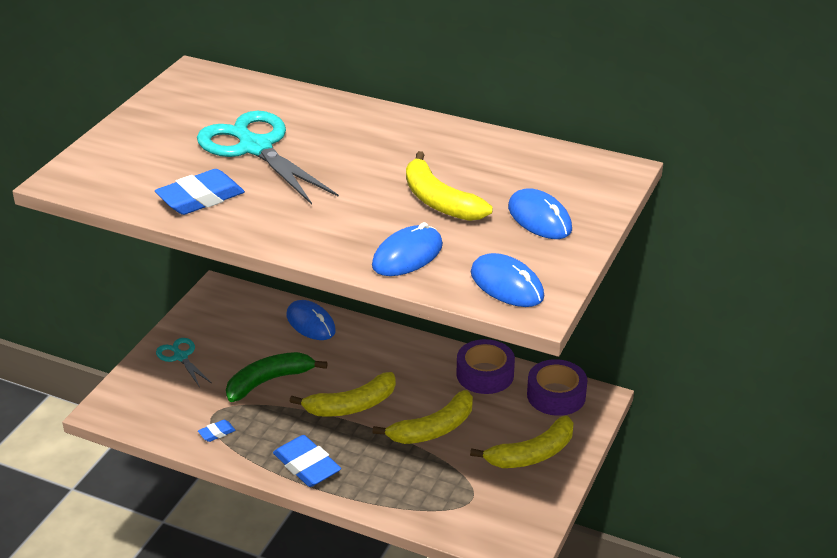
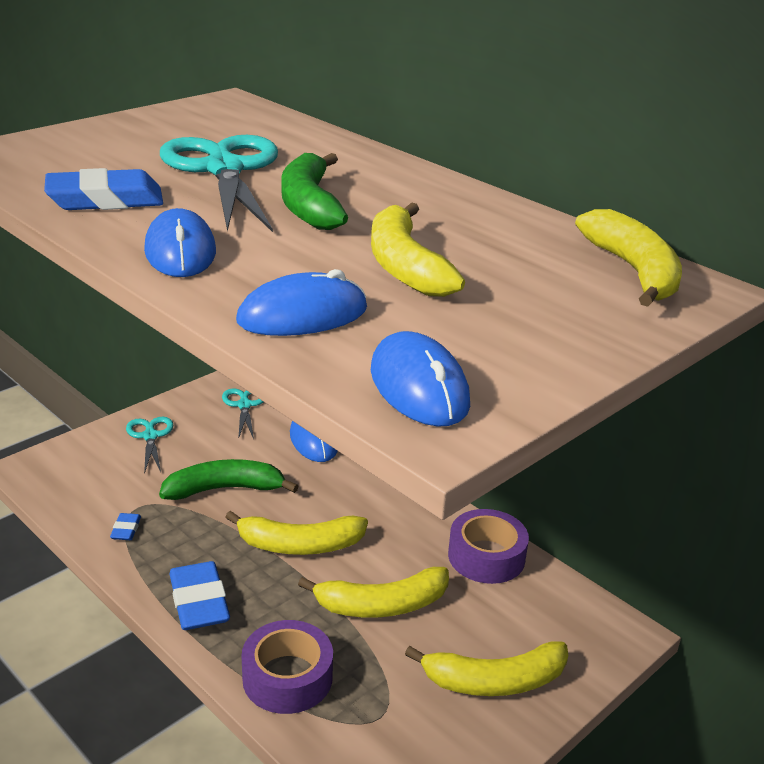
camera: 20 degrees right, 5 degrees down
blue eraser [198,420,236,442] -> blue eraser turned 75 degrees counterclockwise [110,513,141,540]
blue mouse [508,188,572,239] -> blue mouse moved to [144,208,216,277]
purple tape [527,359,588,416] -> purple tape moved to [241,620,333,714]
none -> turquoise scissors [222,389,263,439]
none -> green banana [281,153,348,230]
none -> yellow banana [575,209,682,307]

